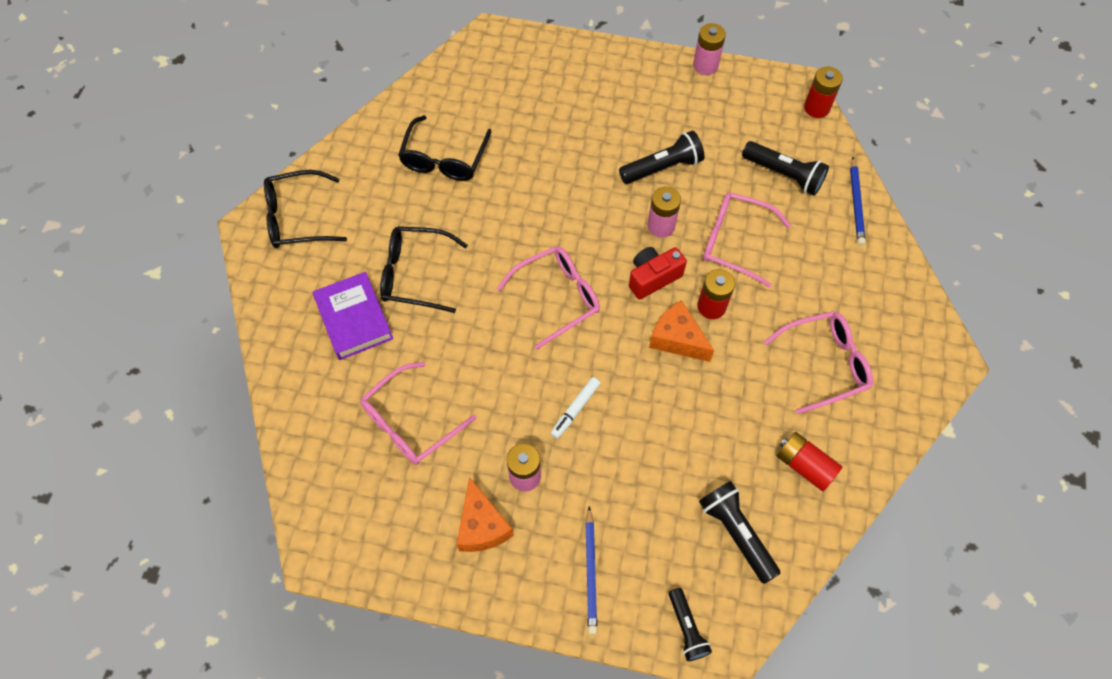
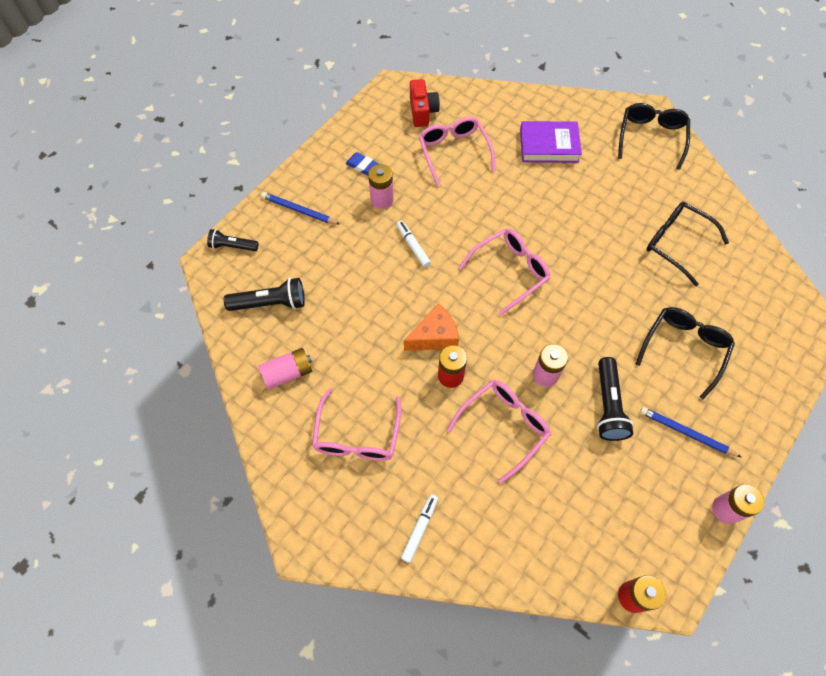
camera: 115 degrees right, 0 degrees up
black glasses [380,226,468,313] -> black glasses moved to [636,307,735,399]
orange cheese [456,477,514,552] -> blue eraser [346,152,379,176]
pink glasses [497,246,600,349] -> pink glasses turned 120 degrees counterclockwise [459,228,550,315]
red camera [629,247,687,300] -> red camera moved to [410,79,440,127]
black flashlight [742,141,829,196] -> none
red battery [777,432,842,491] -> pink battery [258,348,312,389]
blue pencil [850,157,866,246] -> blue pencil moved to [640,407,741,457]
none -> white marker [401,494,438,563]

